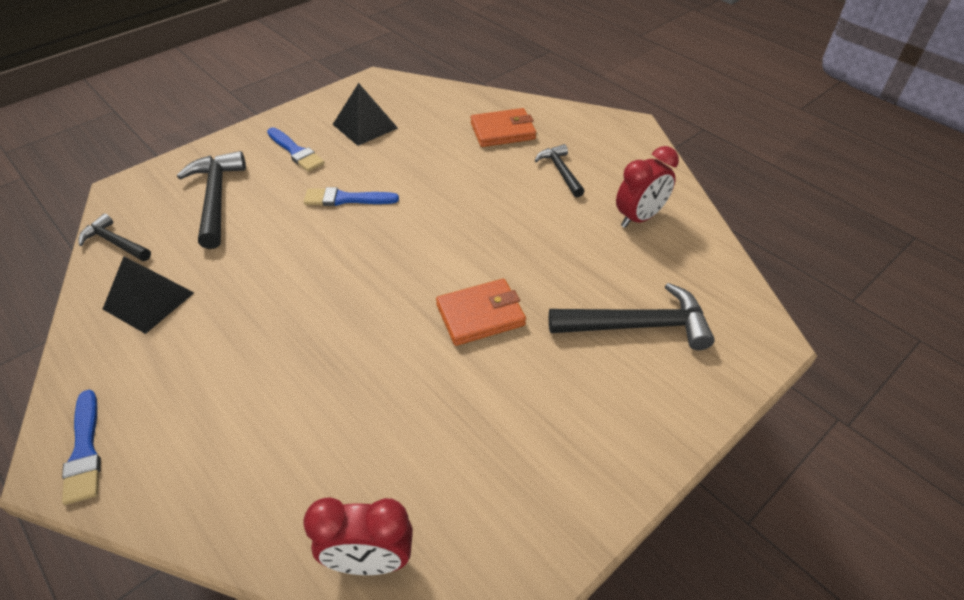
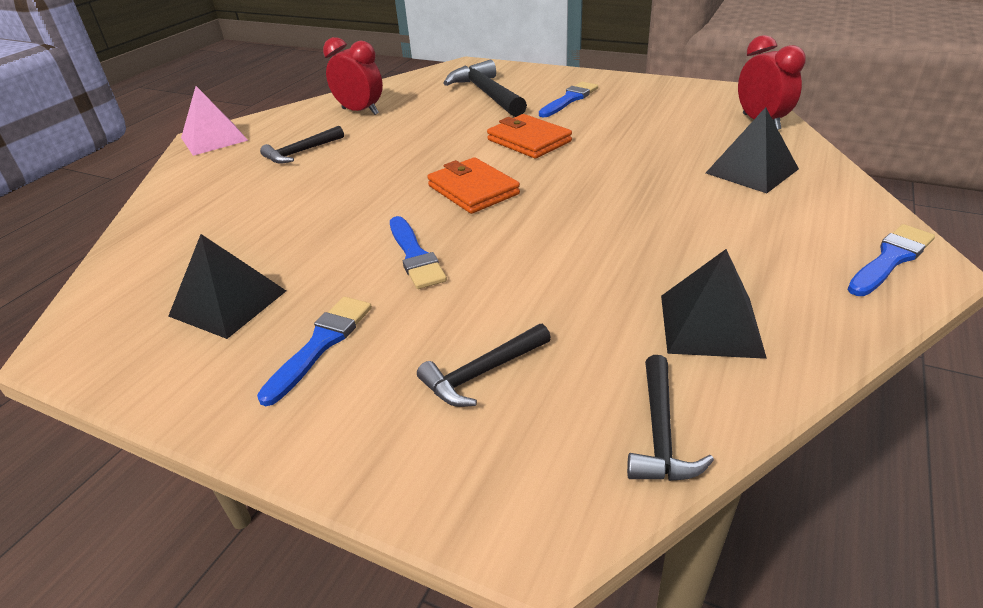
camera: 110 degrees left, 10 degrees down
black hammer [177,151,246,249] -> black hammer [417,324,551,407], size x0.59
orange wallet [471,108,536,147] -> orange wallet moved to [427,157,520,214]
none -> pink pyramid [181,86,248,156]
none -> blue brush [539,82,598,117]
none -> black pyramid [706,107,799,193]

